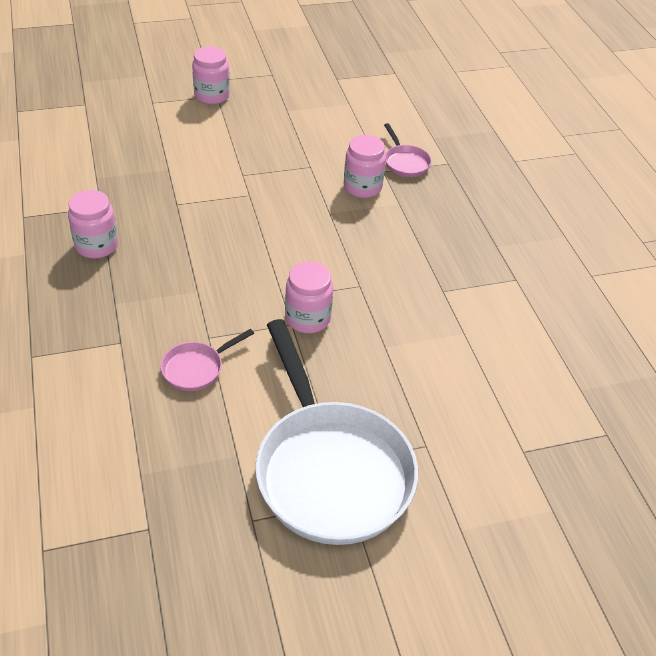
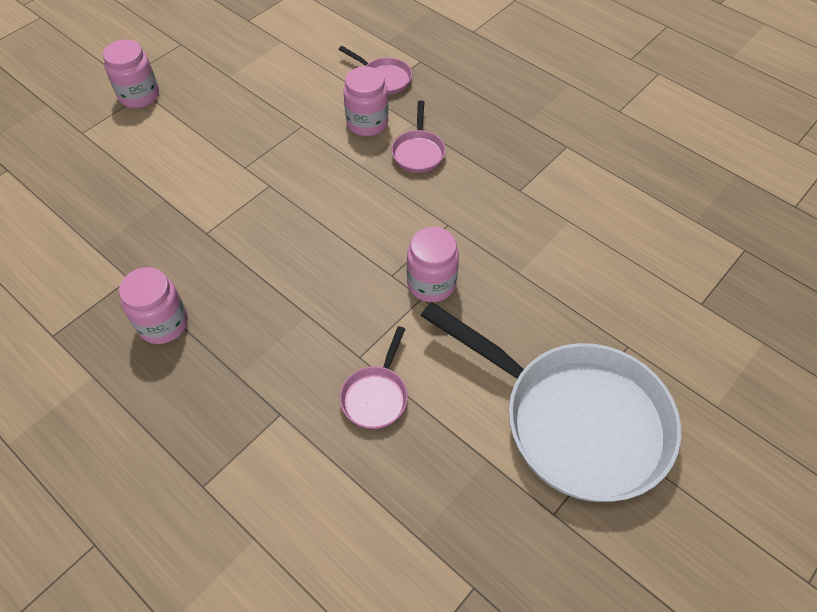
camera: 30 degrees left, 10 degrees up
none -> pink pan [391,101,446,173]

